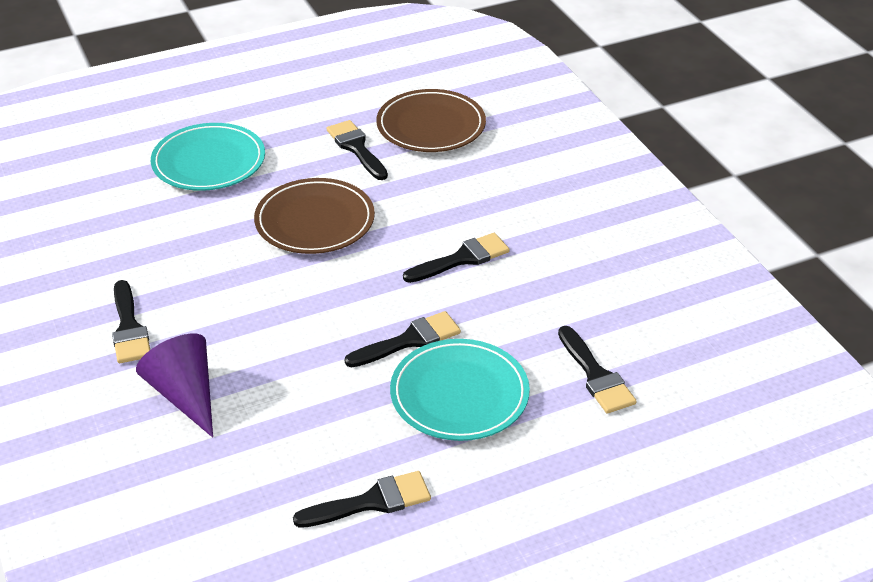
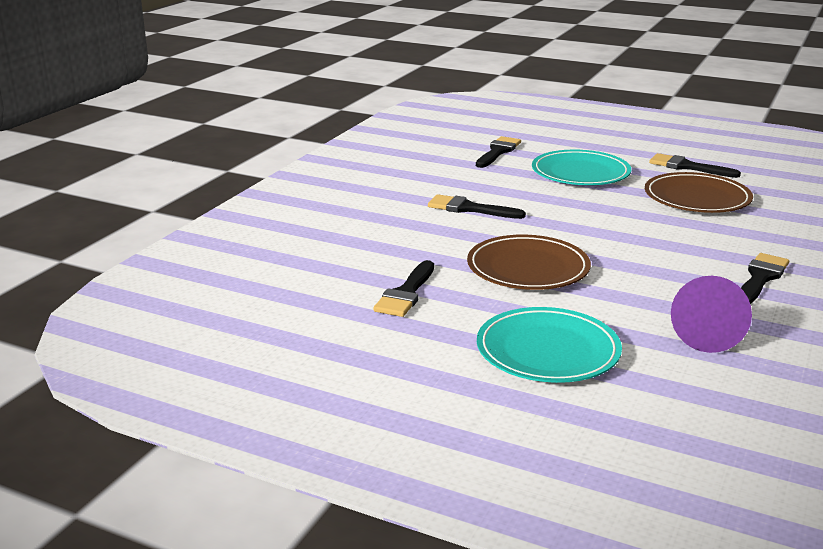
camera: 130 degrees left, 15 degrees down
purple cone [136,334,213,438] -> purple cone moved to [671,276,752,353]
black brush [344,311,461,368] -> none
brown plate [376,89,486,152] -> brown plate moved to [645,172,753,213]

